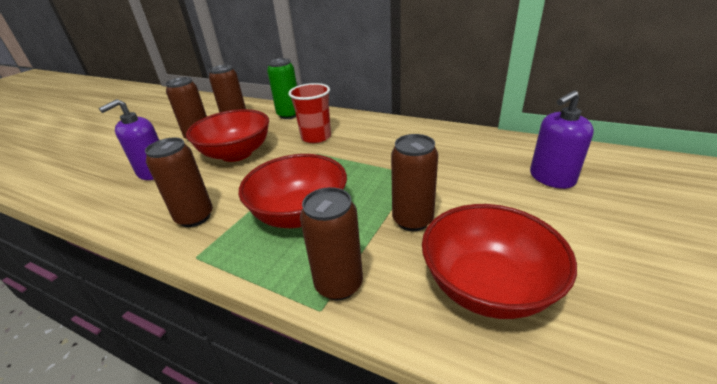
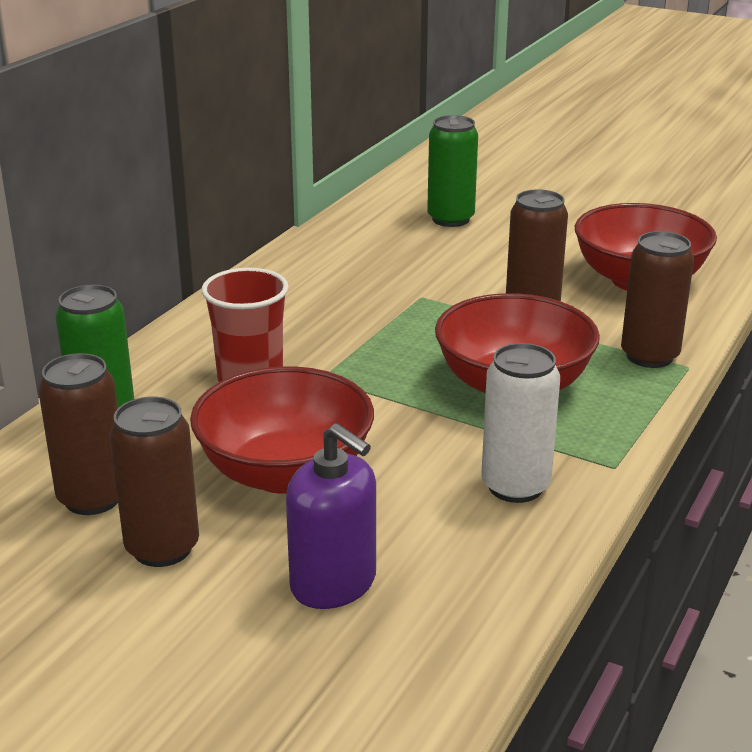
camera: 90 degrees left, 5 degrees down
brown can [145,137,213,227] -> white can [481,343,560,503]
purple soap dispenser [530,91,594,189] -> green can [427,115,478,227]

